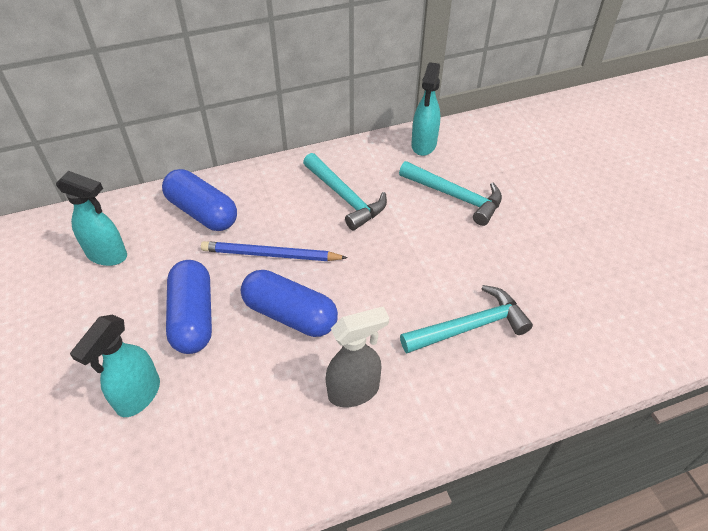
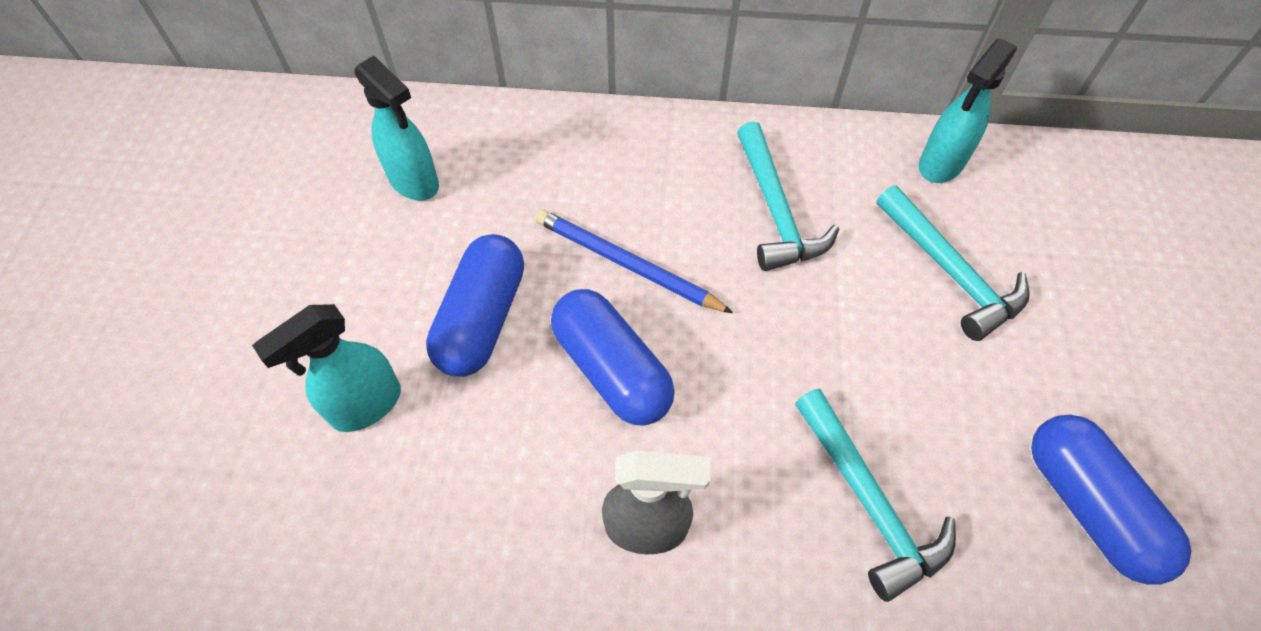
camera: 25 degrees right, 10 degrees up
blue capsule [162,169,237,231] -> blue capsule moved to [1031,415,1191,585]
turquoise hammer [400,285,533,353] -> turquoise hammer turned 60 degrees clockwise [795,389,956,602]

